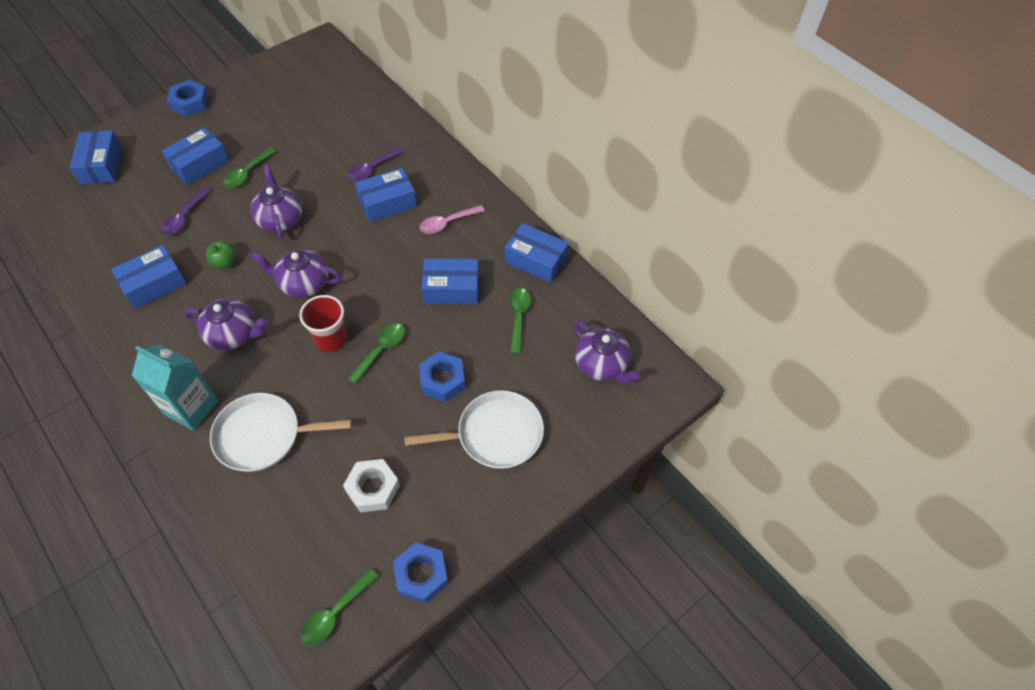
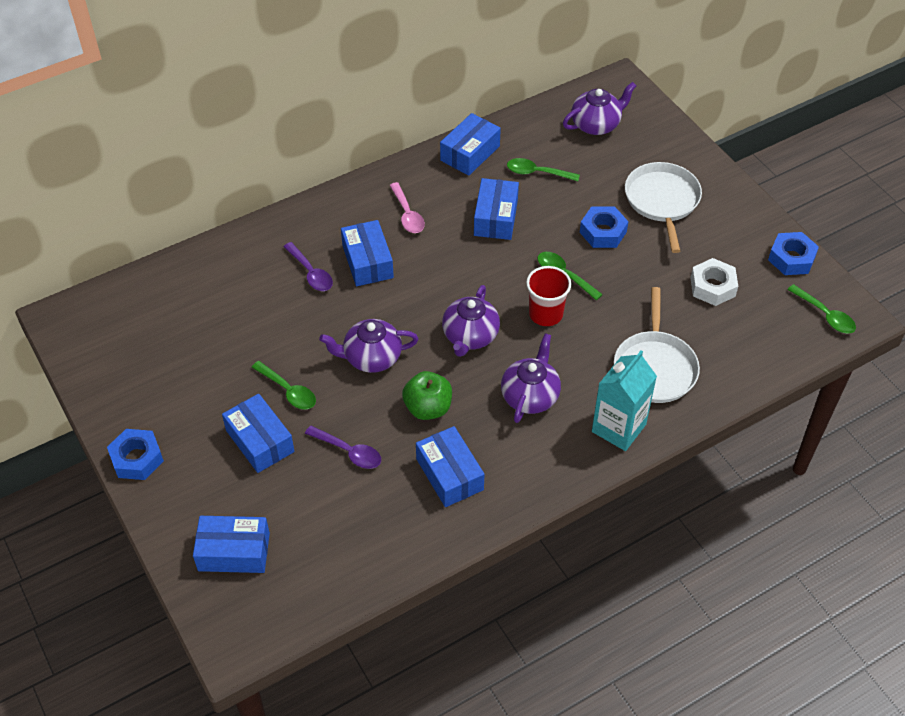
camera: 80 degrees left, 5 degrees down
green apple [206,241,236,268] -> green apple [402,371,452,420], size x1.51

